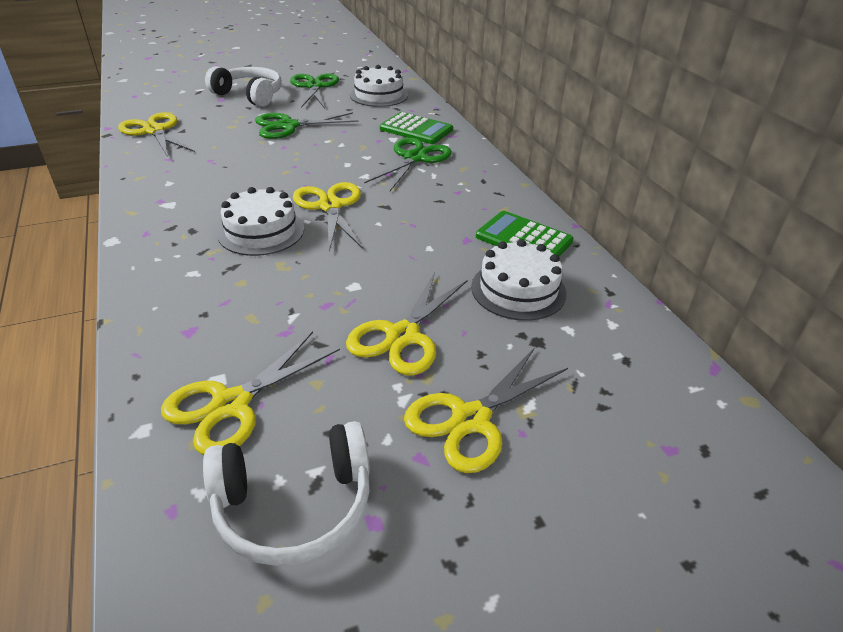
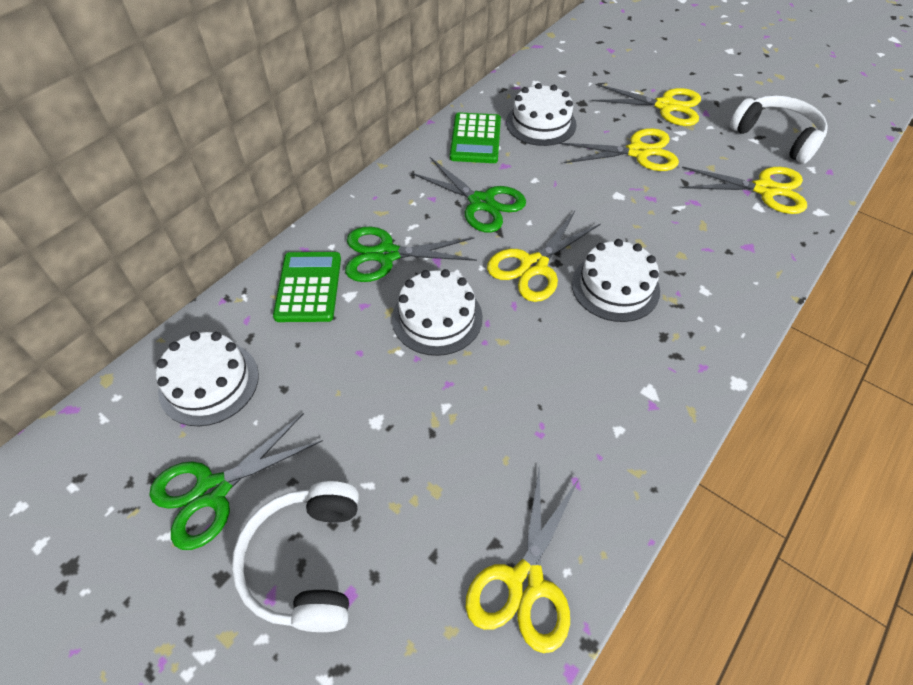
camera: 120 degrees left, 15 degrees up
green scissors [255,112,358,139] -> green scissors moved to [410,157,526,233]
none -> white cake [392,269,483,356]

